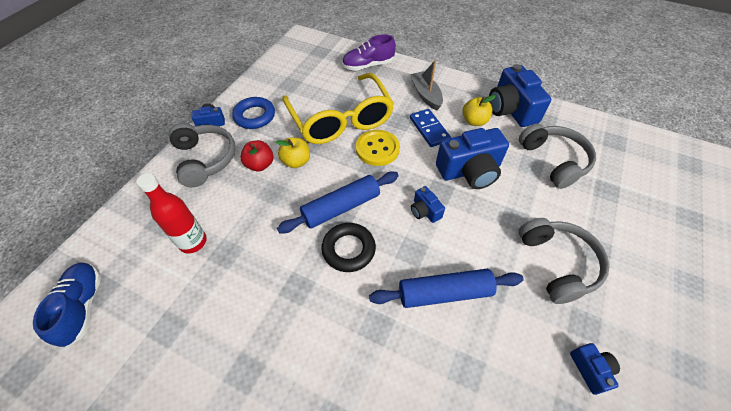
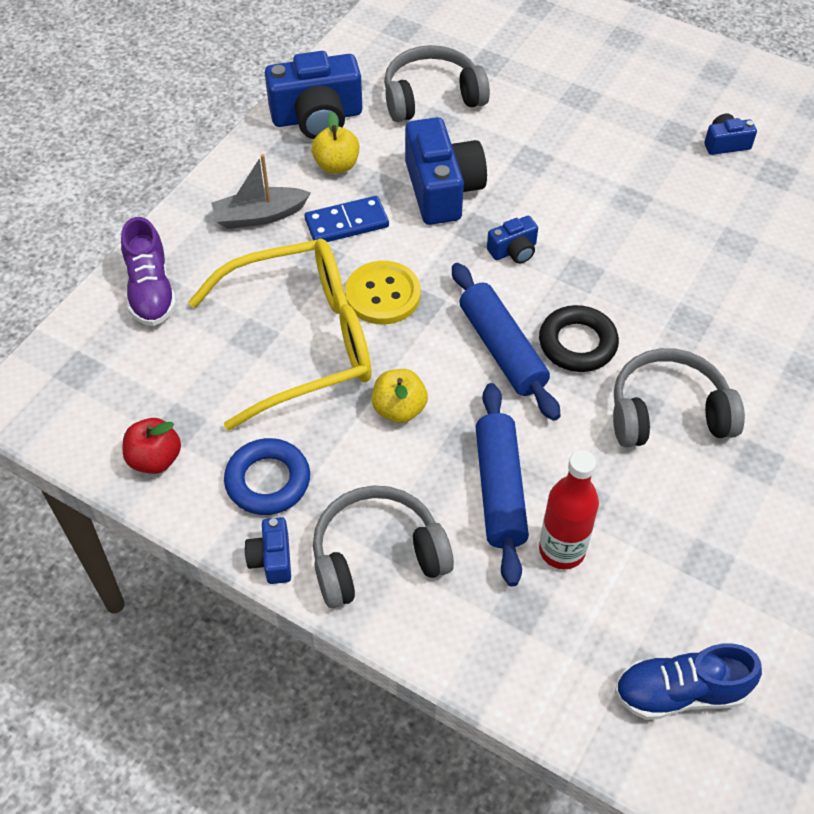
camera: 85 degrees left, 0 degrees up
red apple [240,140,273,171] -> red apple moved to [123,418,181,474]
blue rolling pin [369,269,524,308] -> blue rolling pin moved to [475,383,529,587]
grey headphones [519,218,609,304] -> grey headphones moved to [613,348,745,447]

